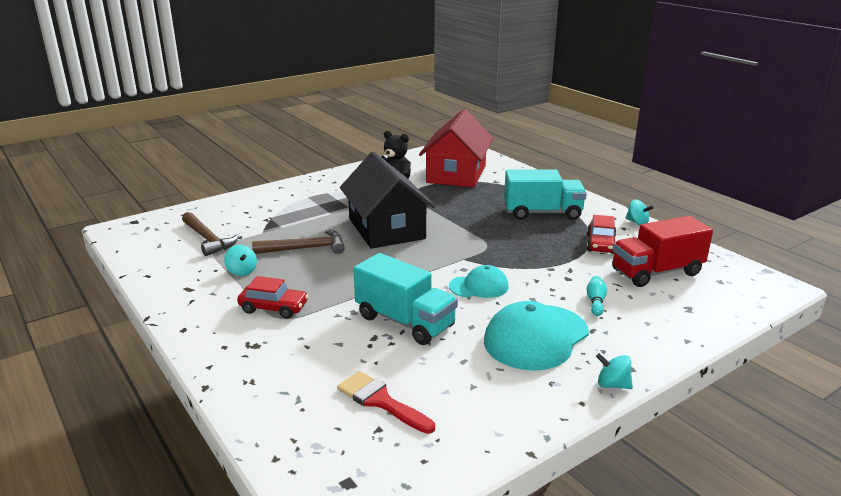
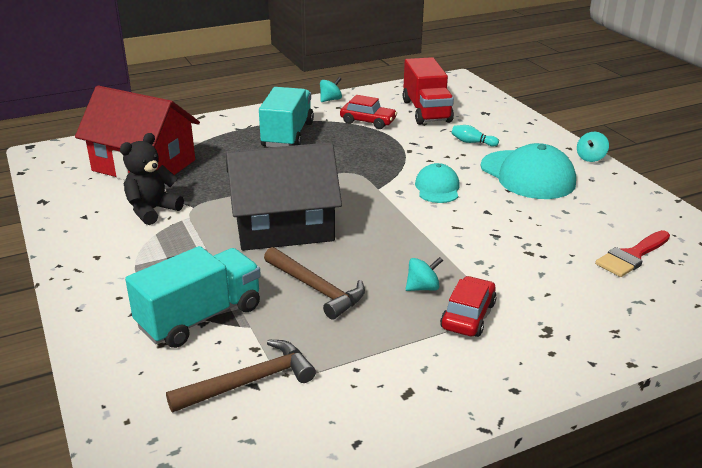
camera: 80 degrees left, 5 degrees up
turquoise spinning top [224,245,257,276] -> turquoise spinning top moved to [406,257,443,291]
brown hammer [252,230,345,254] -> brown hammer turned 135 degrees clockwise [264,247,365,320]
turquoise truck [353,253,458,345] -> turquoise truck moved to [125,246,261,348]

